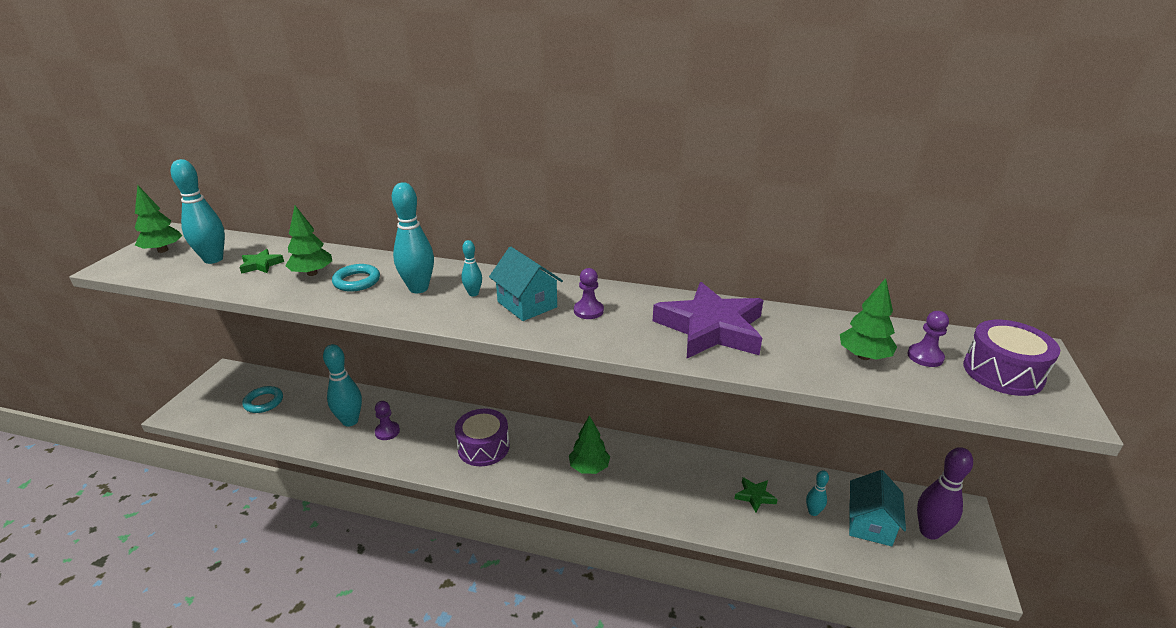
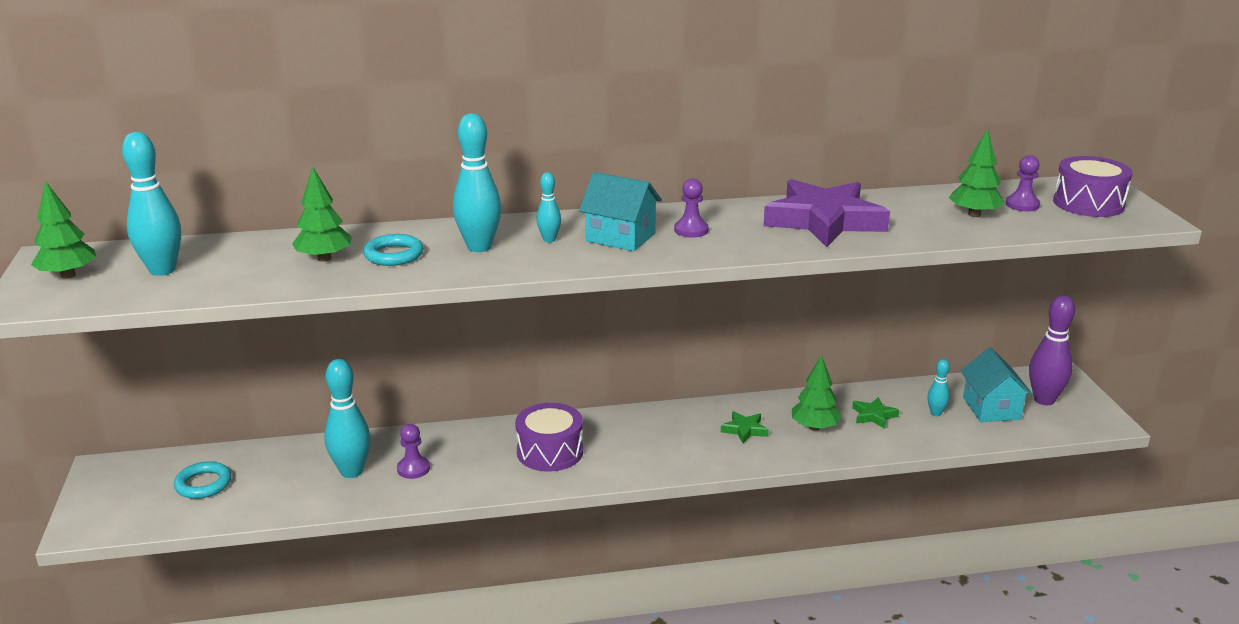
camera: 25 degrees left, 5 degrees down
green star [239,249,284,274] -> green star moved to [721,411,769,444]
green tree [569,415,610,474] -> green tree moved to [792,355,842,431]

